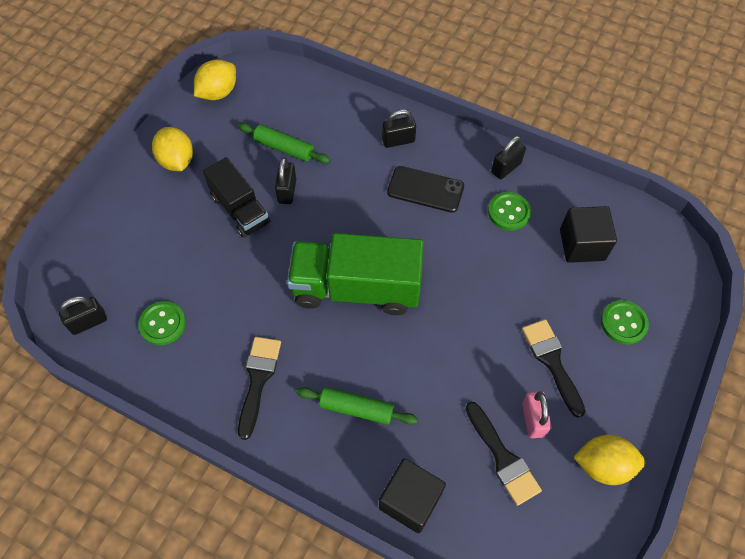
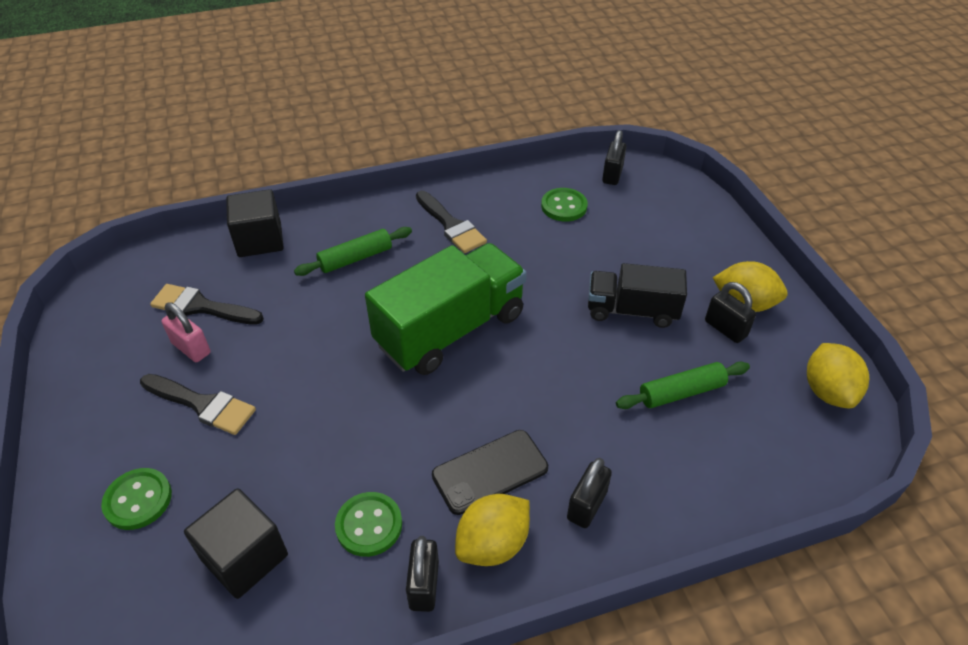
camera: 135 degrees right, 15 degrees down
black padlock [275,157,296,204] -> black padlock moved to [705,282,756,343]
yellow lemon [574,435,645,485] -> yellow lemon moved to [455,494,530,566]

